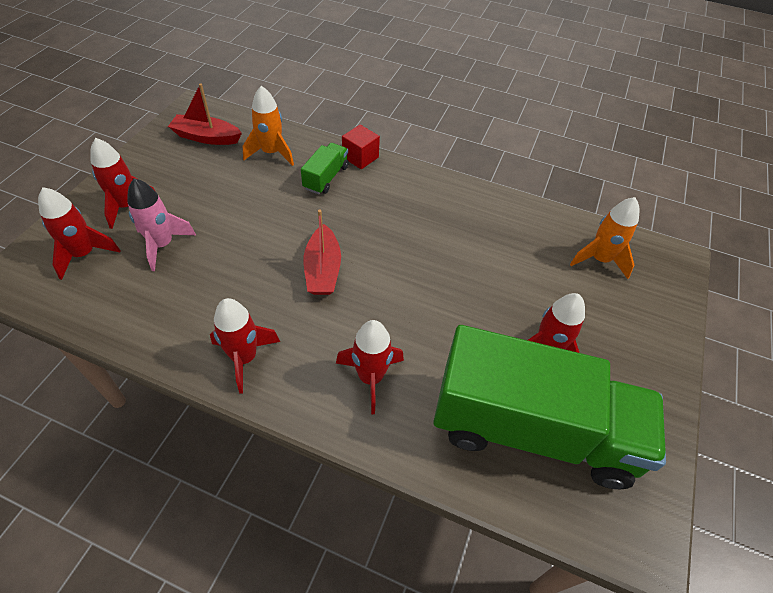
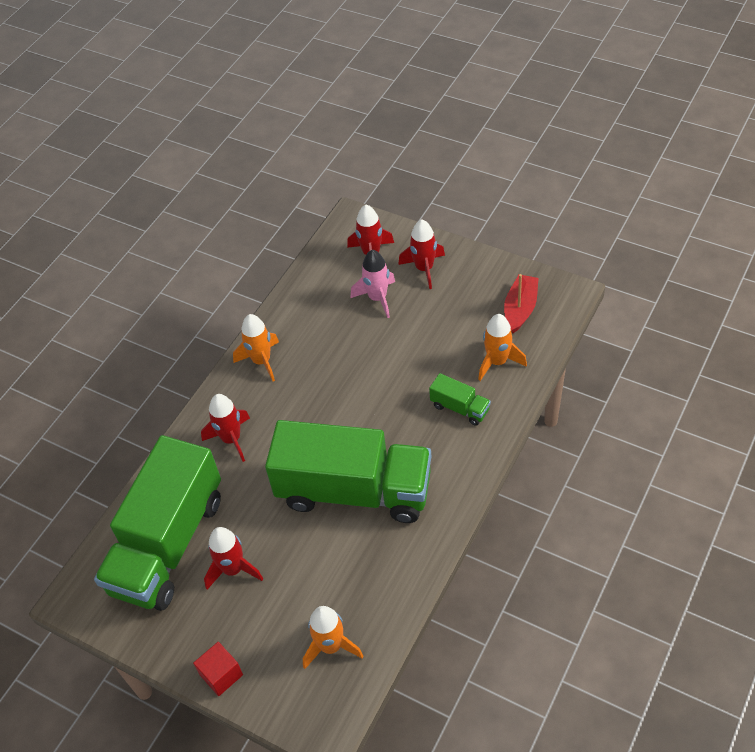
camera: 105 degrees right, 0 degrees up
red rocket [210,298,280,394] -> orange rocket [233,314,279,382]
red boat [303,210,341,295] -> none
red cube [342,125,380,169] -> red cube moved to [193,642,243,696]
none -> green truck [265,420,431,523]

